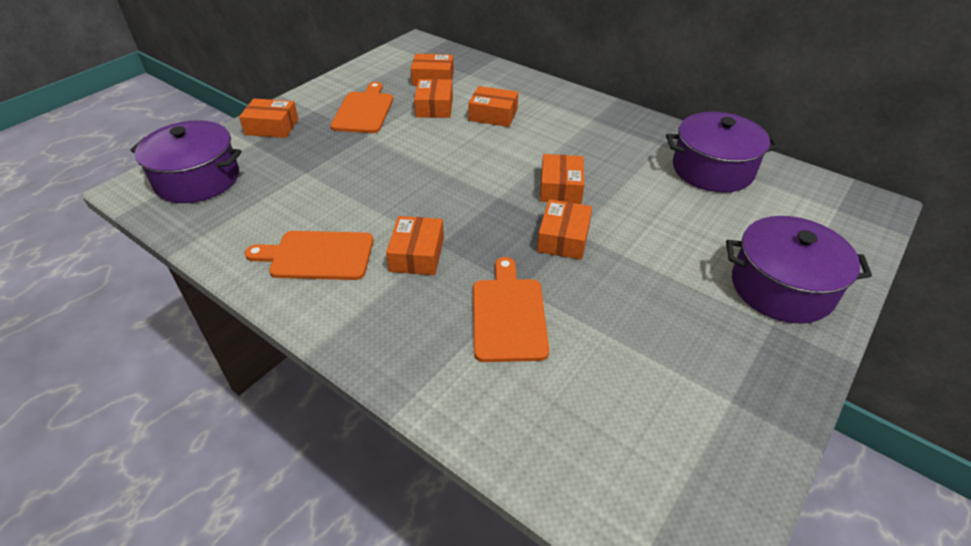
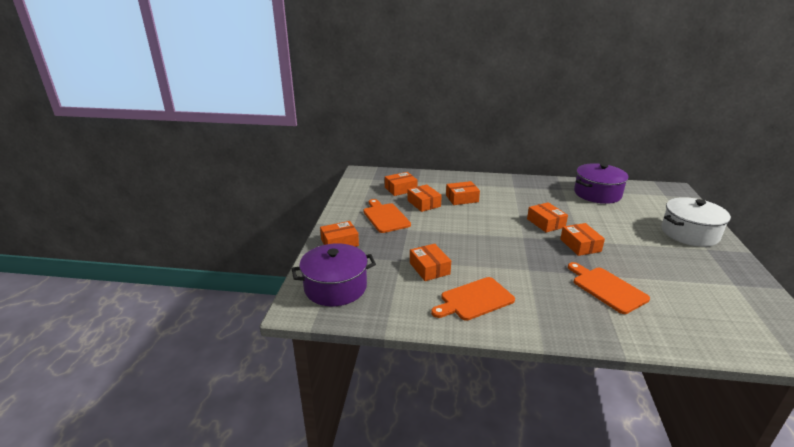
camera: 30 degrees left, 15 degrees down
orange box [386,216,444,275] -> orange box moved to [410,244,451,281]
purple pot [726,216,872,324] -> white pot [661,197,731,247]

